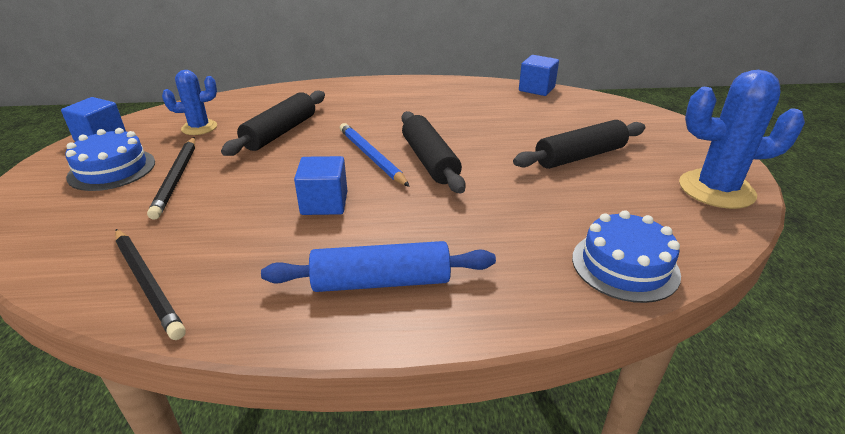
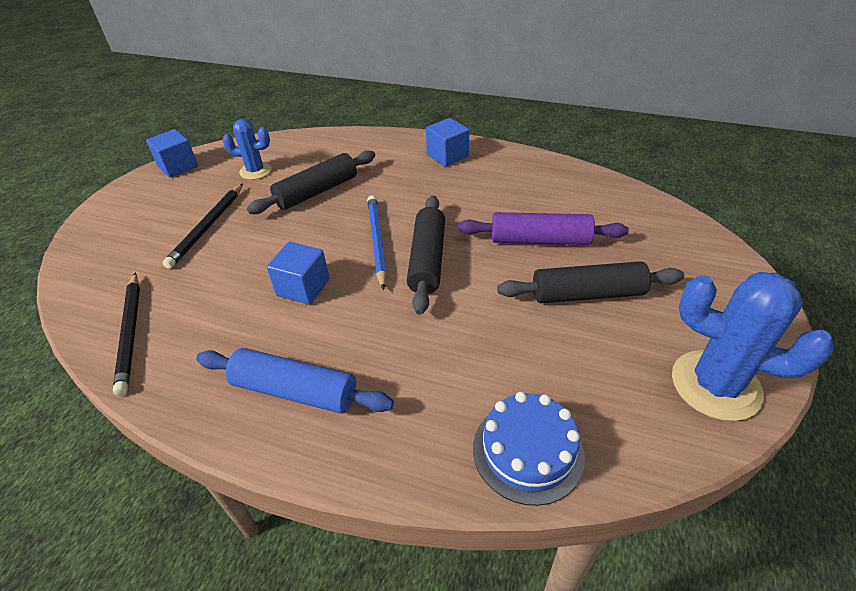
camera: 25 degrees right, 10 degrees up
blue cake [65,128,155,191] -> none
blue cube [519,55,559,96] -> blue cube moved to [426,118,469,167]
none -> purple rolling pin [458,212,629,245]

